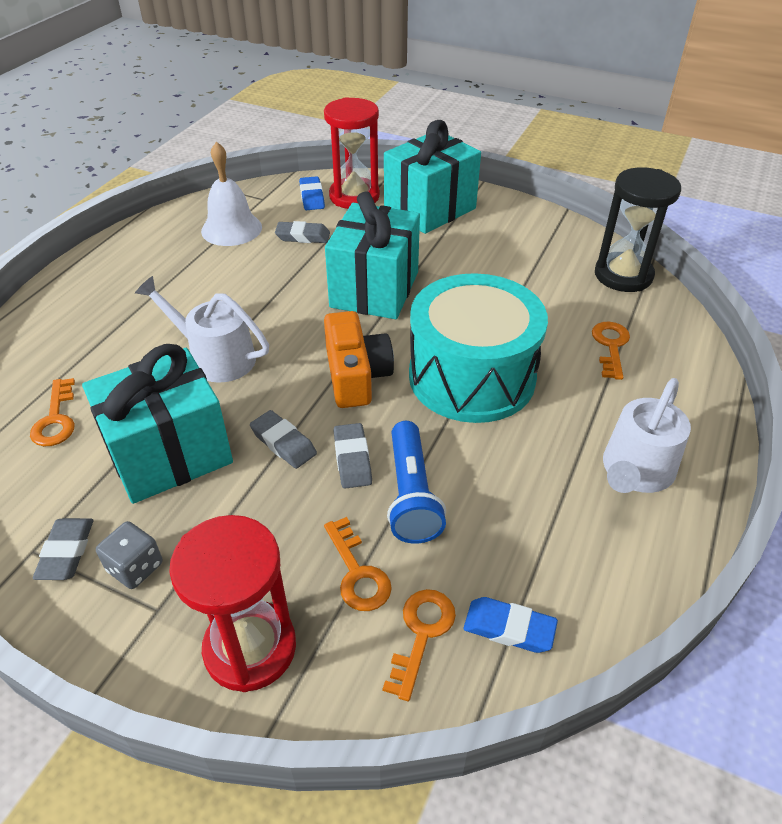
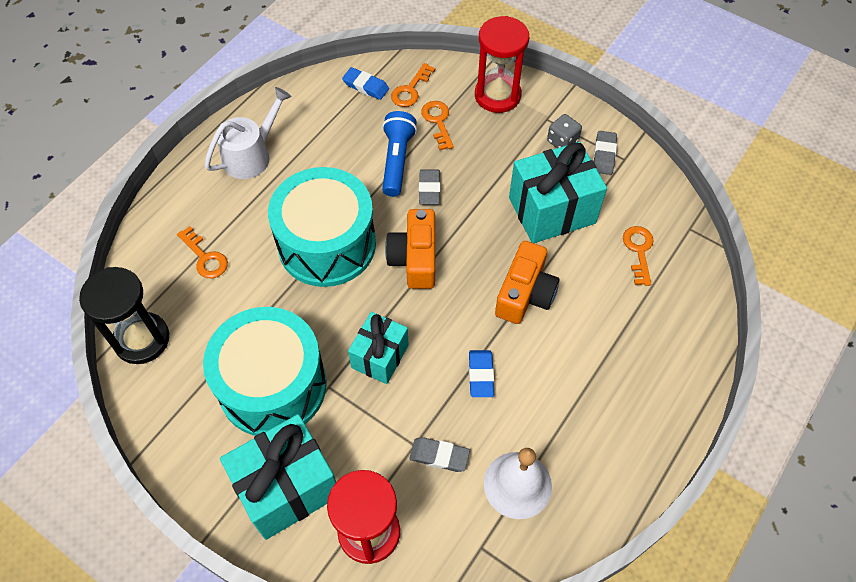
camera: 170 degrees left, 15 degrees up
white watering can [135,276,269,383] -> orange camera [495,241,559,324]
grey eraser [250,410,317,469] -> none
blue eraser [299,176,325,210] -> blue eraser moved to [469,350,494,397]
turquoise gift [325,191,420,319] -> turquoise gift [348,312,409,384], size x0.62
orange key [592,322,630,380] -> orange key turned 60 degrees counterclockwise [177,226,228,278]
none -> turquoise drum [203,307,327,436]

